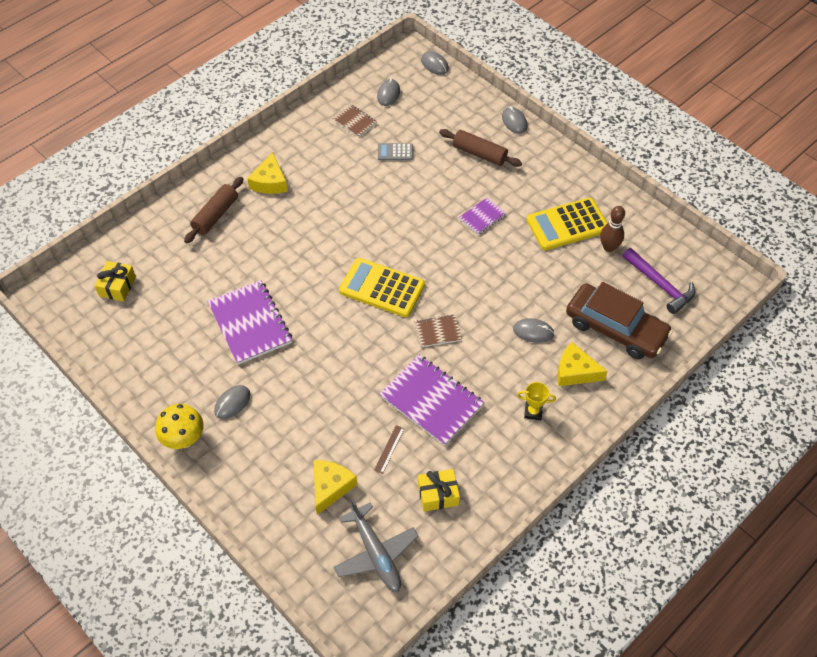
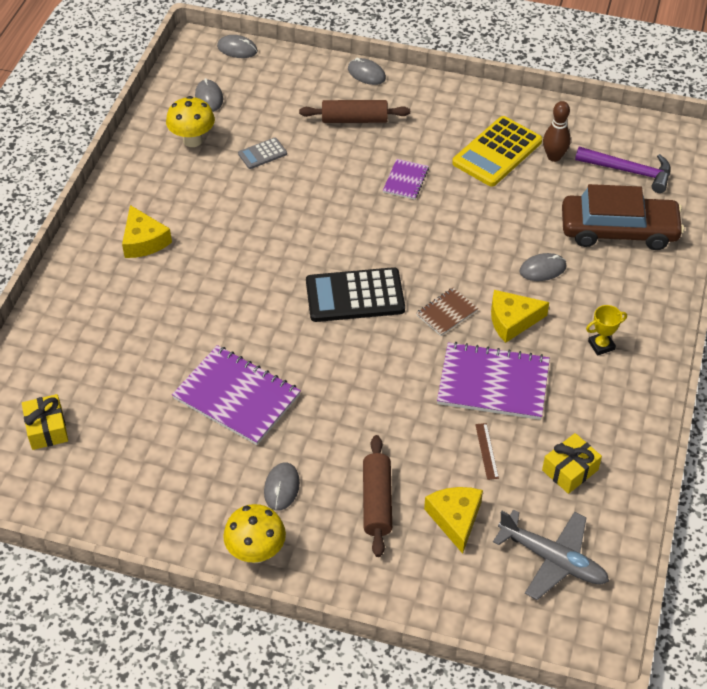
camera: 30 degrees left, 5 degrees down
brown rolling pin [184,177,243,243] -> brown rolling pin moved to [363,435,392,557]
brown notebook [333,104,377,137] -> yellow mushroom [166,96,215,147]
yellow calculator [339,258,425,317] -> black calculator [306,267,405,322]
yellow cheese [557,342,608,386] -> yellow cheese moved to [491,290,549,343]

